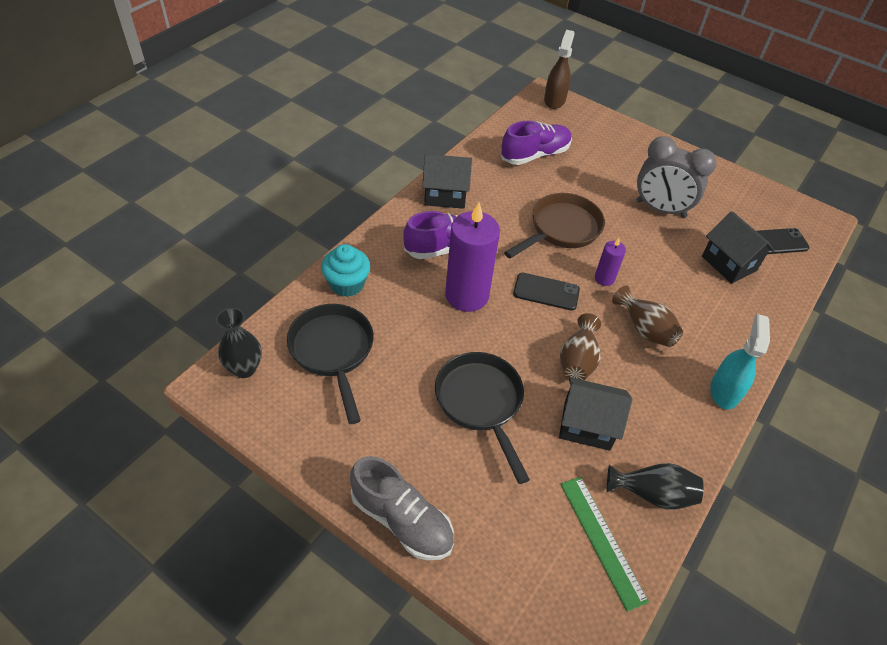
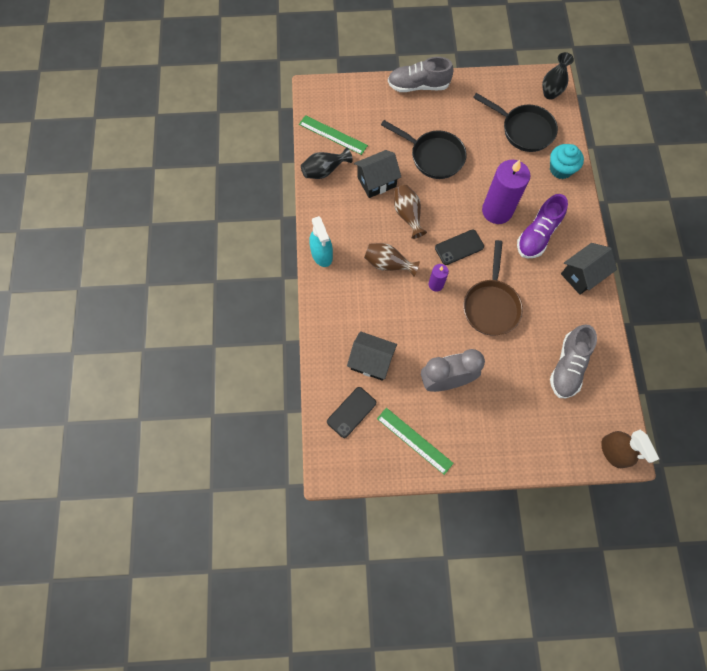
camera: 145 degrees right, 20 degrees up
purple shoe [501,121,572,165] -> grey shoe [550,325,597,398]
none -> green ruler [377,408,454,475]

